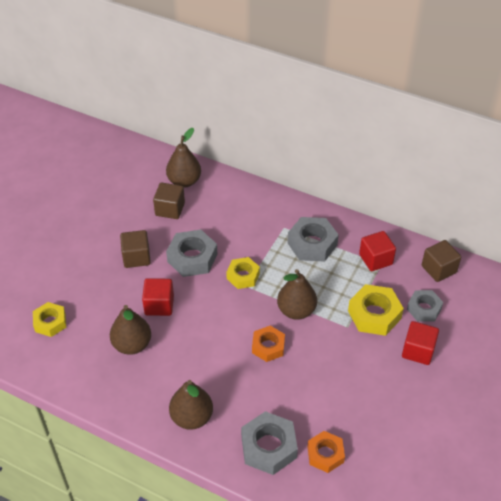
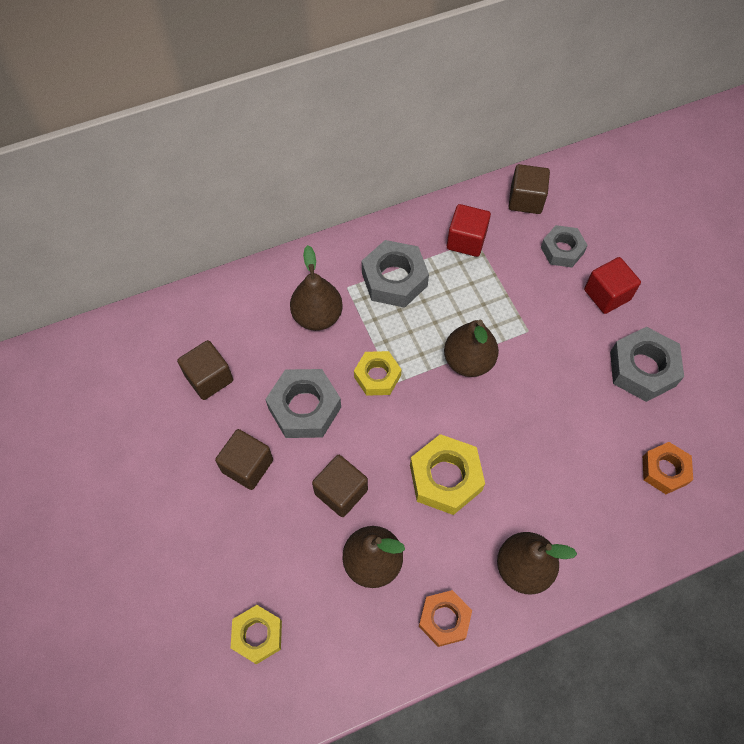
camera: 50 degrees left, 15 degrees up
red cube [142,278,174,316] -> brown cube [312,455,368,517]
brown pear [166,128,201,188] -> brown pear moved to [290,245,343,331]
grey nut [241,411,298,475] -> grey nut moved to [610,327,684,402]
orange nut [252,326,285,362] -> orange nut moved to [419,590,472,647]
yellow nut [348,284,404,336] -> yellow nut moved to [410,434,485,515]

